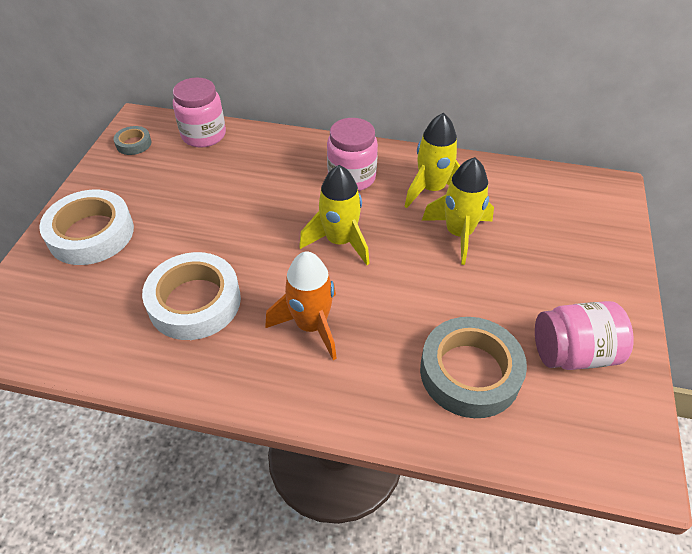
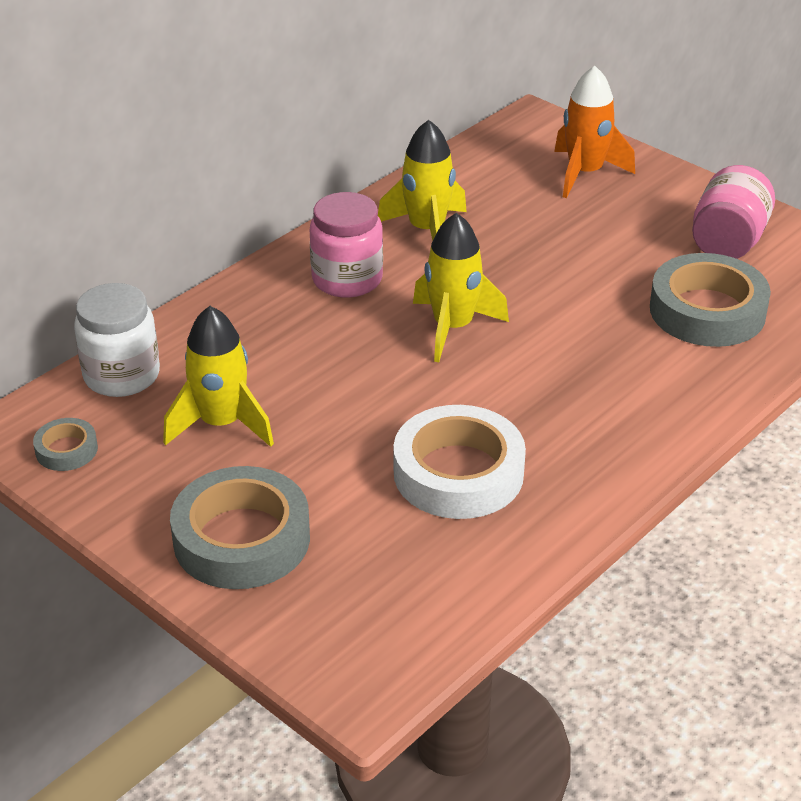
camera: 60 degrees left, 10 degrees down
white tape [39,190,134,265] -> grey tape [170,466,310,589]
pink jar [173,78,226,147] -> white jar [74,283,160,397]
orange rocket [265,251,337,360] -> orange rocket moved to [554,66,635,198]
yellow rocket [422,157,494,265] -> yellow rocket moved to [163,306,274,447]

